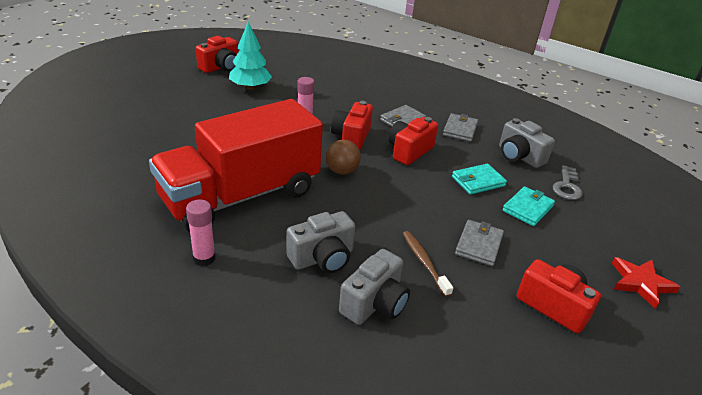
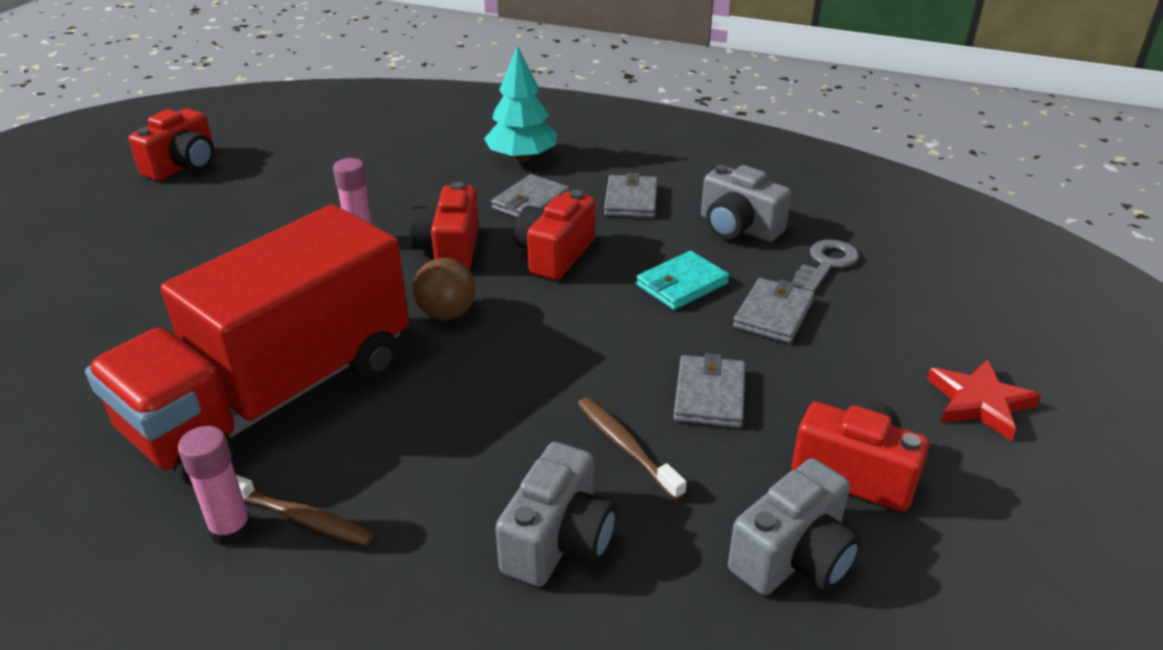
camera: 10 degrees left, 0 degrees up
turquoise tree [229,22,272,90] -> turquoise tree moved to [484,45,557,162]
grey camera [286,211,355,273] -> grey camera moved to [728,458,862,595]
turquoise wallet [502,186,555,226] -> grey wallet [733,278,814,343]
grey key [553,165,583,200] -> grey key turned 150 degrees counterclockwise [792,240,859,292]
none -> brown toothbrush [236,475,374,546]

